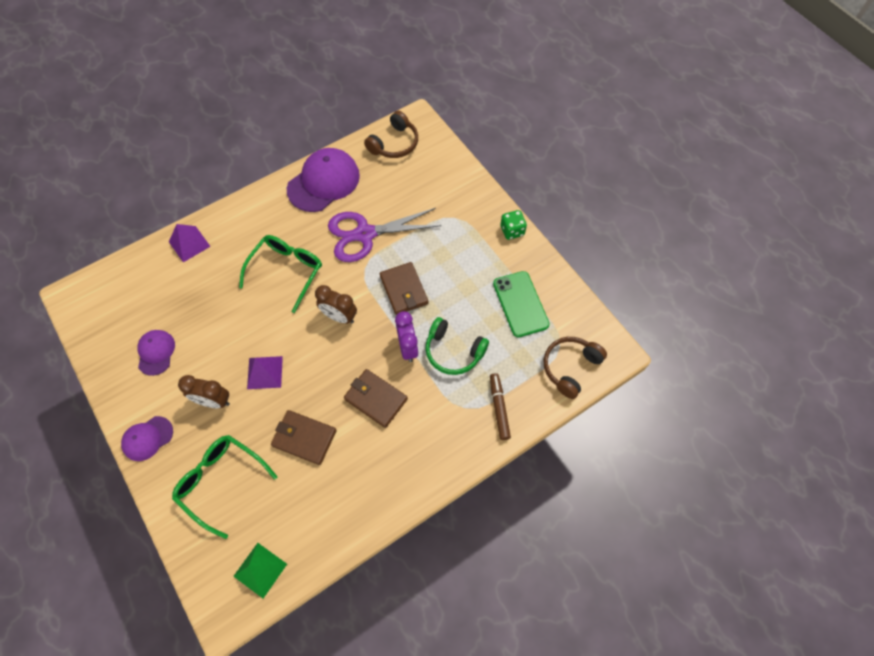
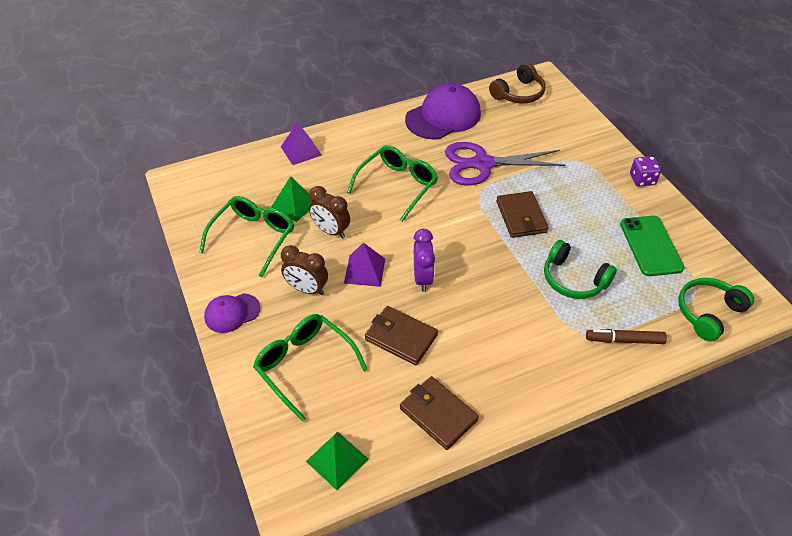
camera: 10 degrees right, 15 degrees down
purple cap [137,330,175,376] -> green glasses [199,196,294,277]
brown clock [315,285,357,324] -> brown clock moved to [309,186,350,238]
brown wallet [344,369,408,428] -> brown wallet moved to [400,376,479,450]
purple clock [395,311,419,362] -> purple clock moved to [413,229,435,292]
brown marker [490,373,511,440] -> brown marker turned 90 degrees counterclockwise [586,329,667,344]
green dice [500,210,527,240] -> purple dice [630,156,661,187]
brown headphones [544,337,607,399] -> green headphones [678,278,754,342]
none -> green pyramid [271,176,312,222]

